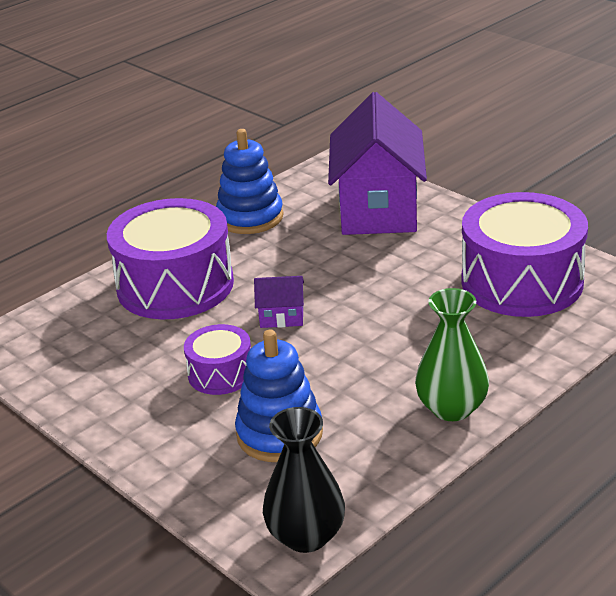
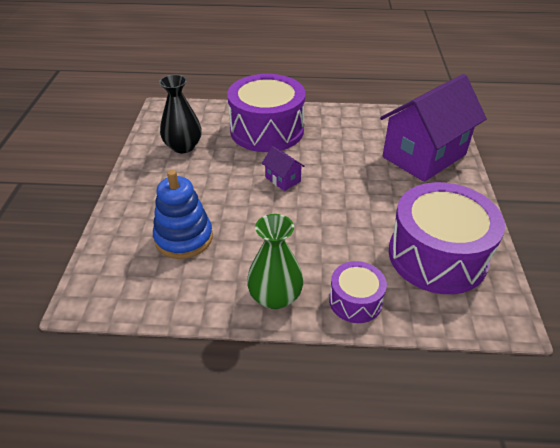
camera: 45 degrees right, 10 degrees up
purple drum [184,324,251,395] -> purple drum moved to [329,261,387,323]
blue stacking toy [216,129,284,234] -> none
black vase [263,407,345,553] -> black vase moved to [159,74,202,153]

